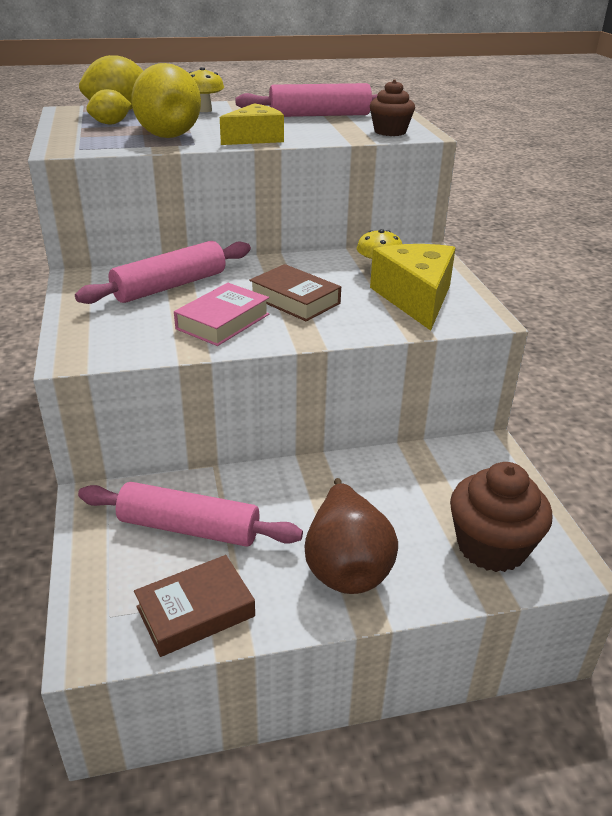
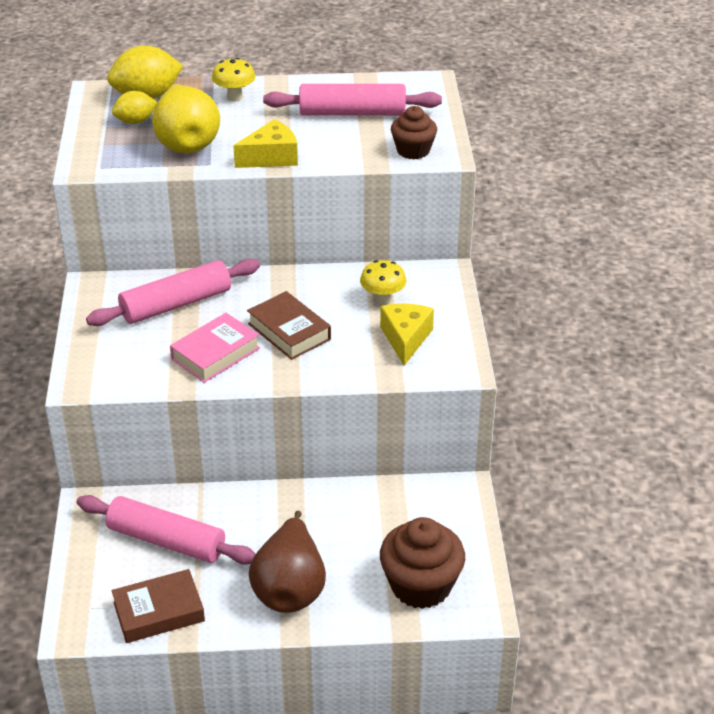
camera: 10 degrees right, 5 degrees up
yellow cheese [370,244,455,331] -> yellow cheese [380,304,434,366], size x0.65

